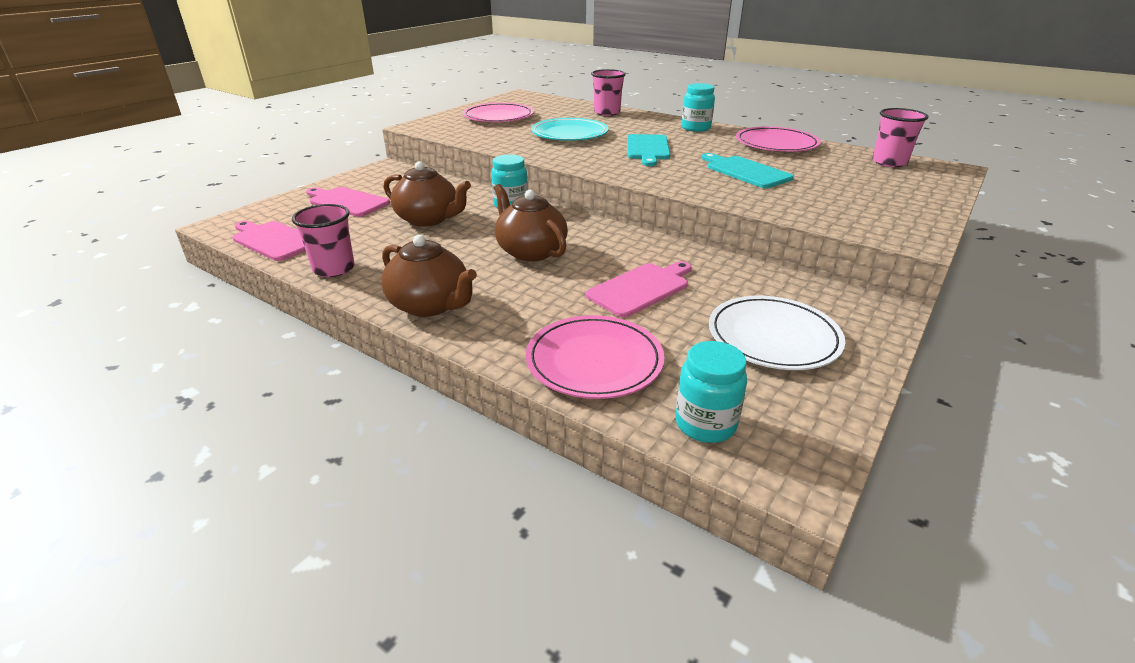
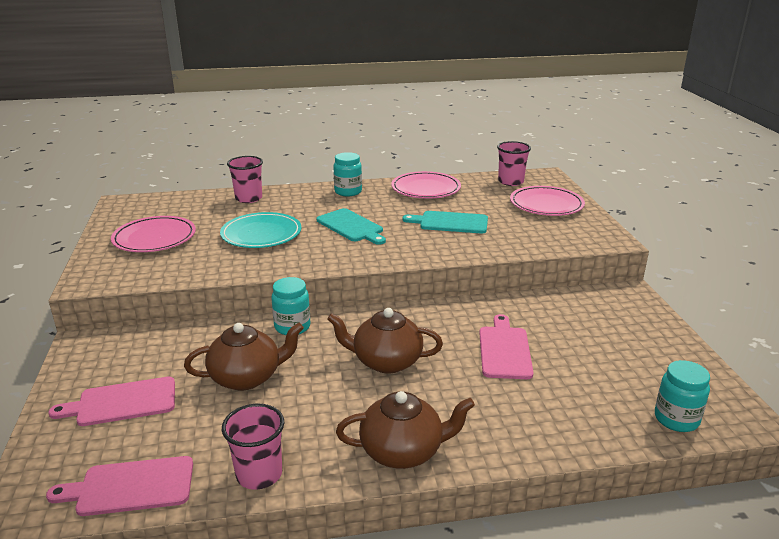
camera: 45 degrees left, 5 degrees down
pink plate [526,315,664,399] -> pink plate moved to [510,186,585,216]
white plate [709,296,845,370] -> none

